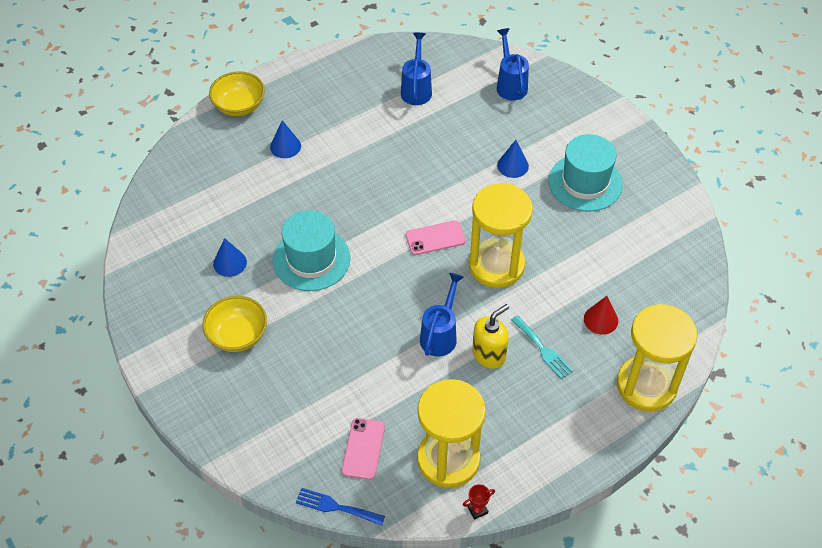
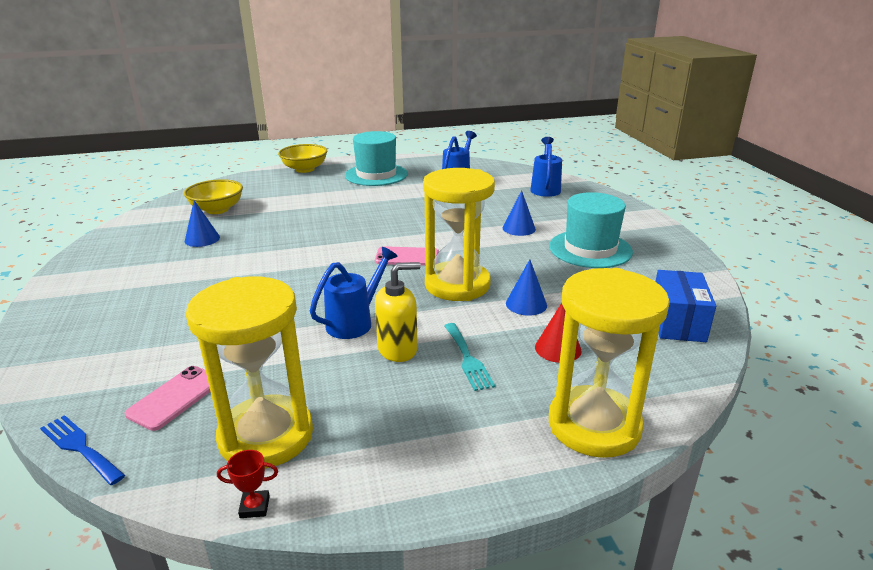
camera: 20 degrees right, 25 degrees down
yellow bowl [202,296,267,352] -> yellow bowl moved to [184,179,243,214]
blue cone [270,120,301,158] -> blue cone moved to [506,259,547,316]
turquoise hat [273,210,350,291] -> turquoise hat moved to [345,131,408,186]
none -> blue box [655,270,716,342]

